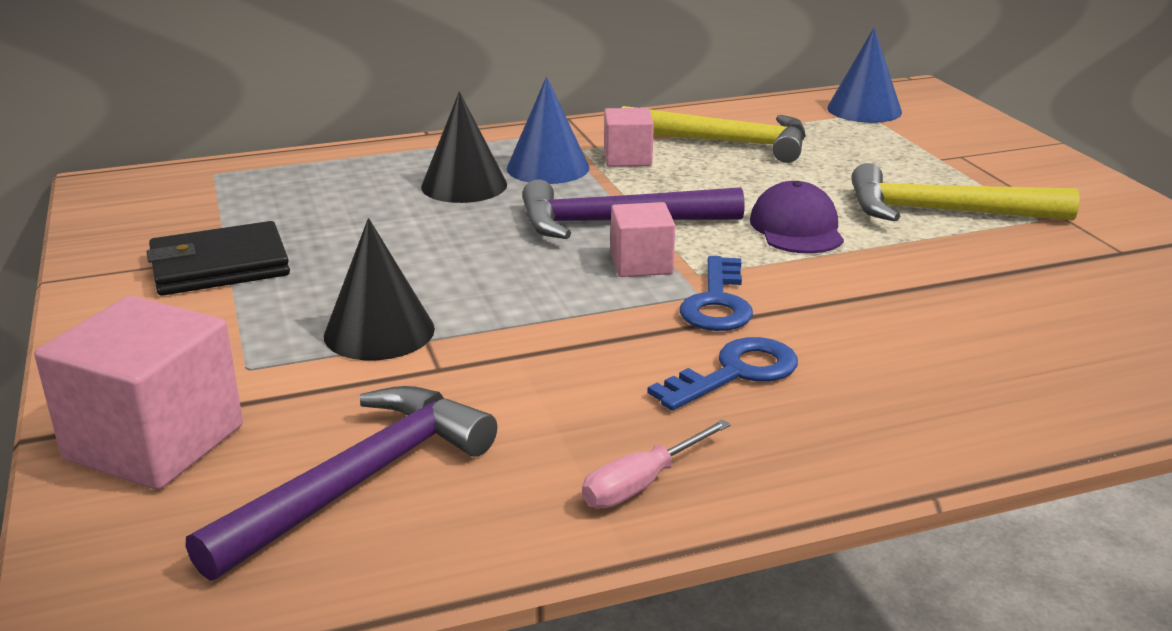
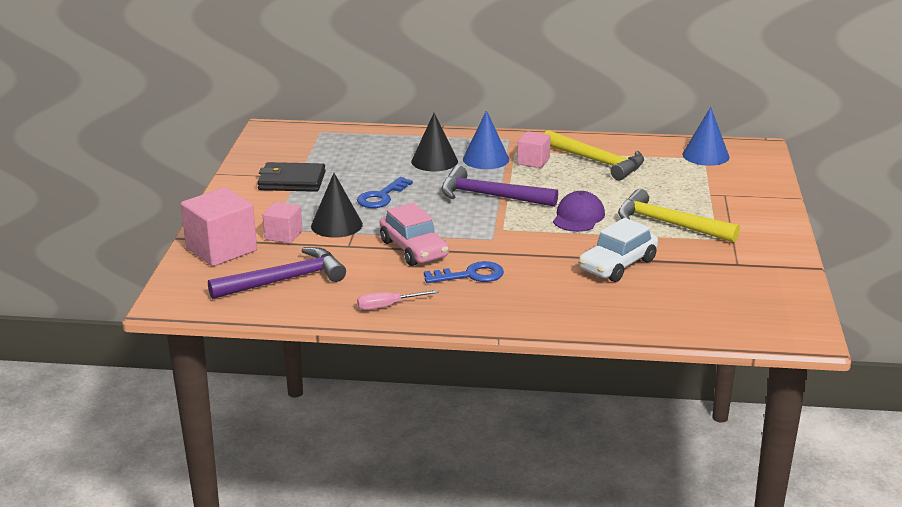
camera: 25 degrees right, 0 degrees up
pink cube [611,202,675,277] -> pink cube moved to [263,202,302,244]
blue key [680,256,753,331] -> blue key moved to [357,177,413,208]
none -> pink car [380,203,449,266]
none -> white car [579,218,658,282]

